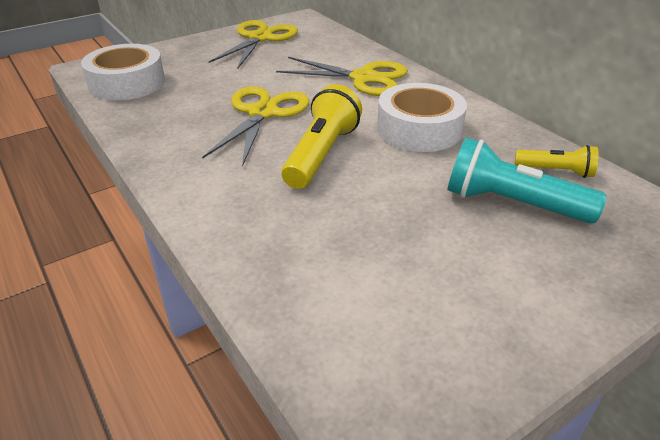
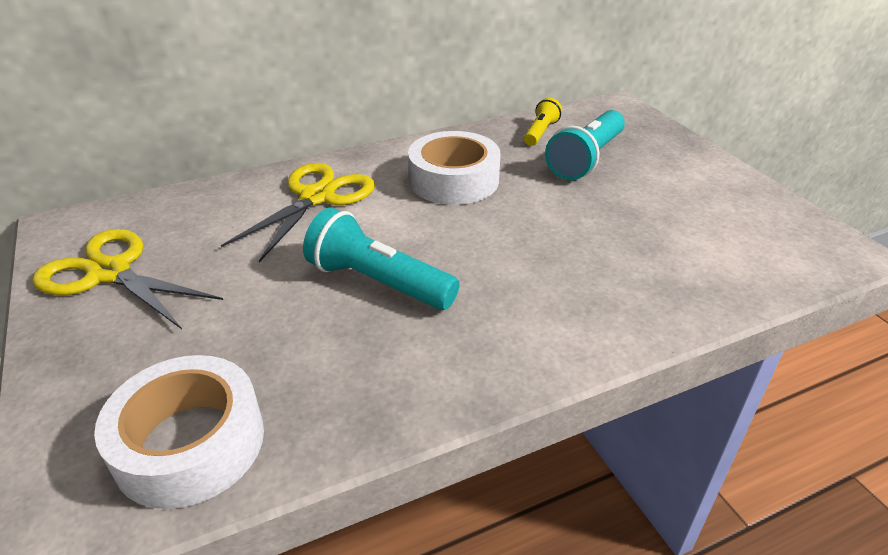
camera: 80 degrees left, 0 degrees up
yellow scissors [202,86,309,167] -> turquoise flashlight [303,207,460,310]
yellow flashlight [281,84,362,189] -> none

